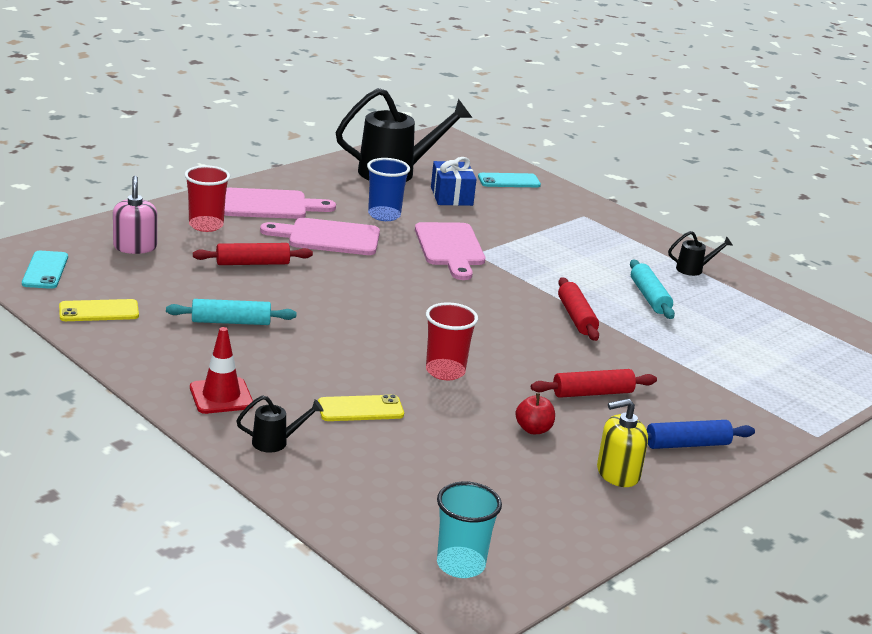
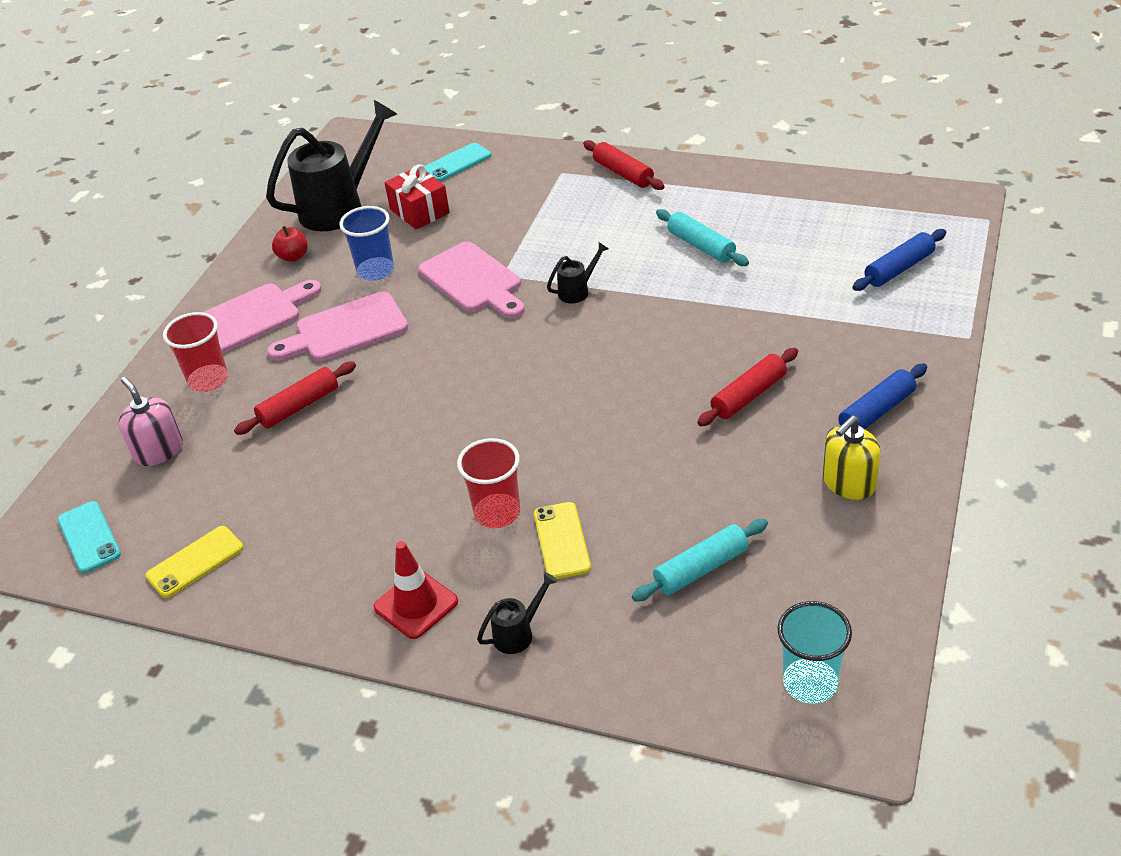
camera: 20 degrees left, 15 degrees up
turquoise rolling pin [166,299,297,325] -> turquoise rolling pin moved to [632,519,768,602]
yellow phone [318,394,404,421] -> yellow phone turned 60 degrees counterclockwise [534,502,591,579]
red cup [426,302,478,380] -> red cup moved to [457,438,520,528]
blue gift [431,157,477,206] -> red gift [385,164,450,229]
red apple [515,393,555,434] -> red apple moved to [272,226,308,262]
red rolling pin [558,278,599,341] -> red rolling pin moved to [583,140,665,190]
black watering can [668,231,732,276] -> black watering can moved to [547,242,609,303]
none -> blue rolling pin [852,229,946,291]

